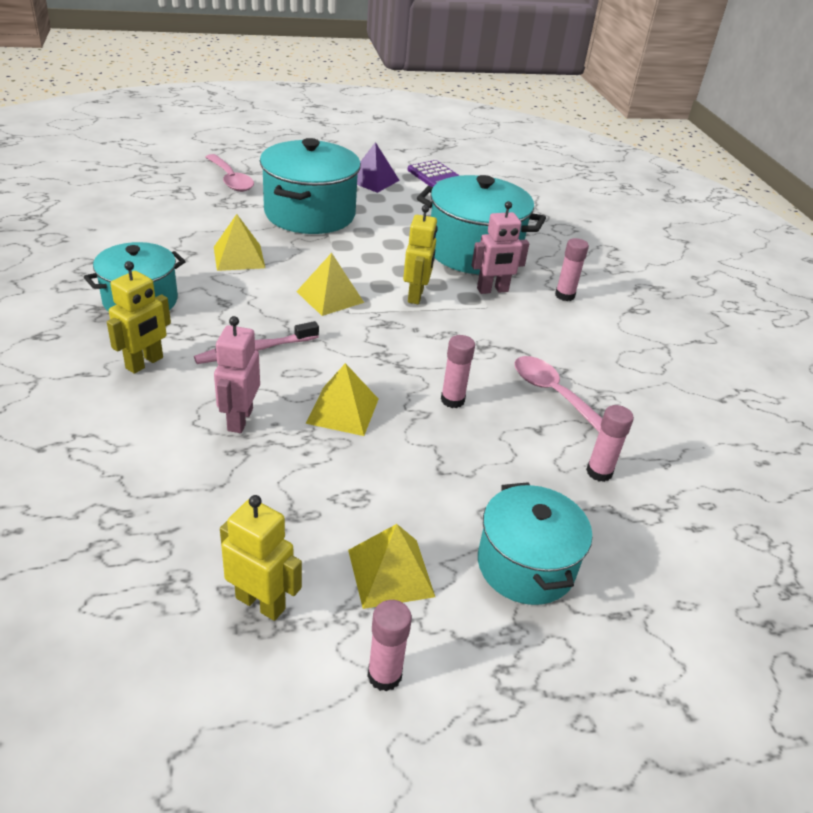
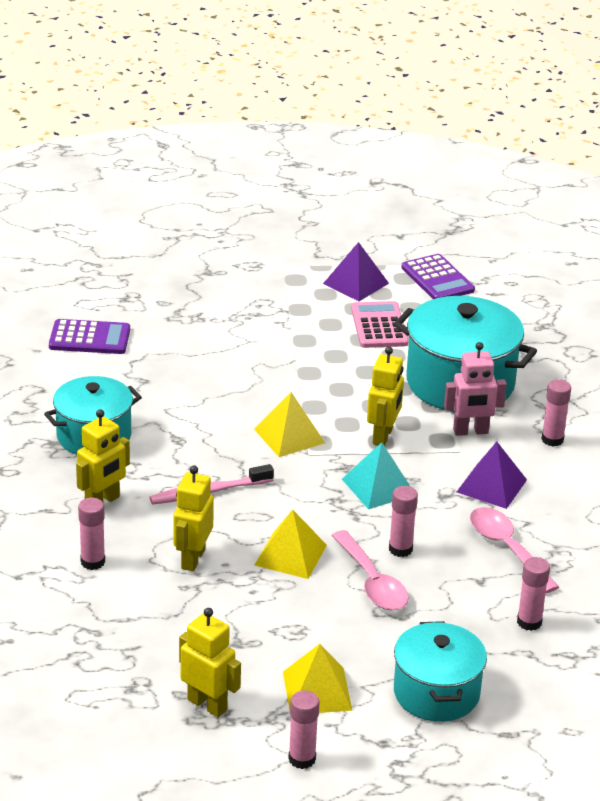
camera: 10 degrees right, 5 degrees down
pink spoon [206,154,254,192] -> pink spoon moved to [331,530,409,611]
yellow pyramid [214,214,265,271] -> none
pink robot [214,316,260,433] -> yellow robot [174,465,214,571]
turquoise pot [260,138,361,234] -> none
none -> purple calculator [49,319,130,354]
none -> pink glue stick [78,498,105,570]
none -> turquoise pyramid [342,442,411,509]
none -> pink calculator [351,301,409,348]
none -> purple pyramid [457,442,527,509]

